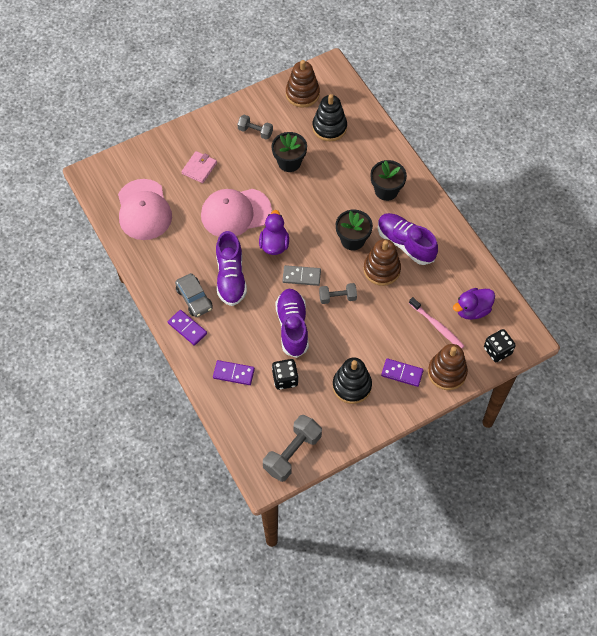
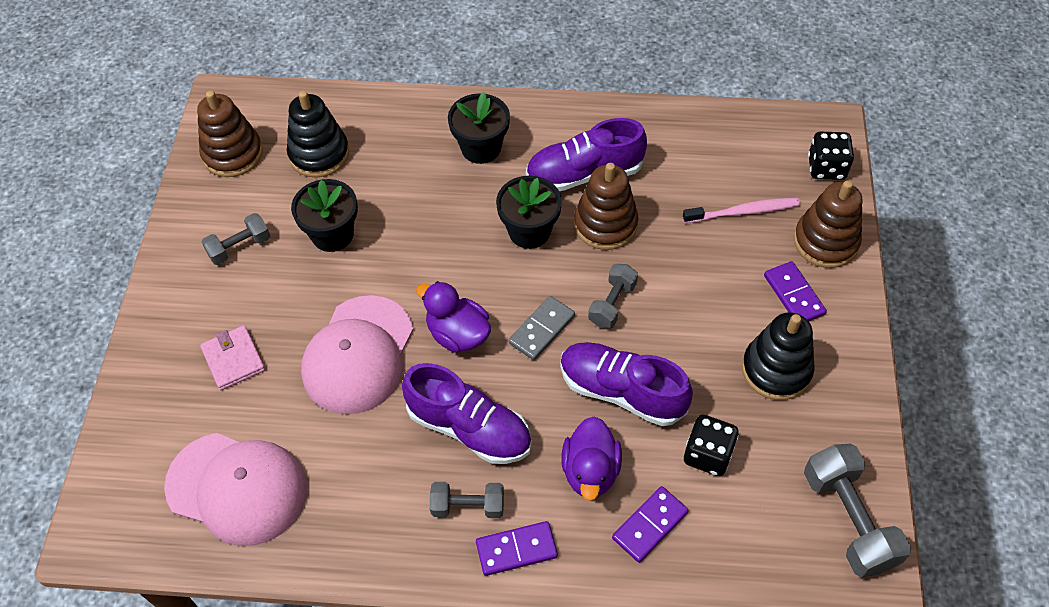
camera: 55 degrees left, 5 degrees down
grey car [175,273,212,317] -> grey dumbbell [430,482,504,518]
purple domino [381,358,424,387] -> purple domino turned 75 degrees counterclockwise [764,261,827,321]
purple duck [453,288,495,320] -> purple duck moved to [562,416,622,501]

